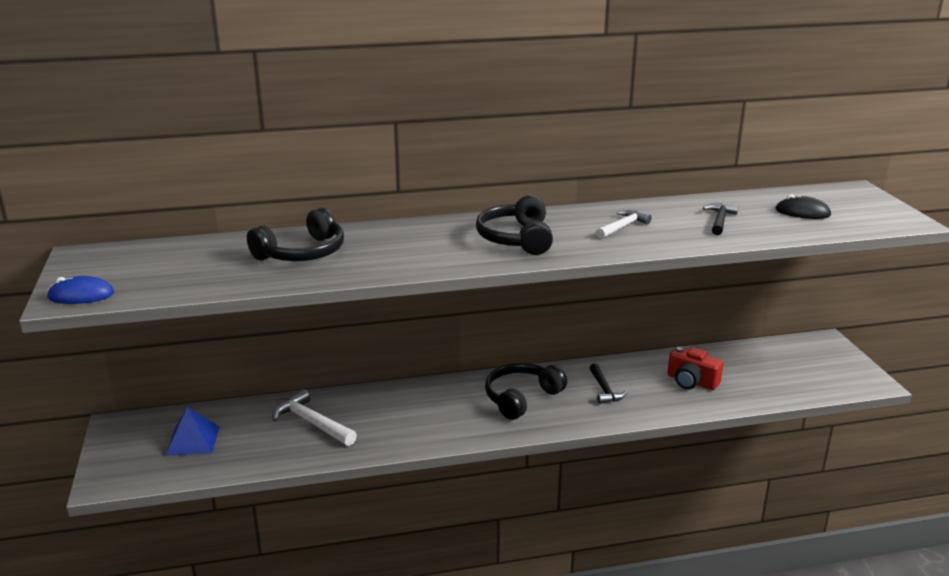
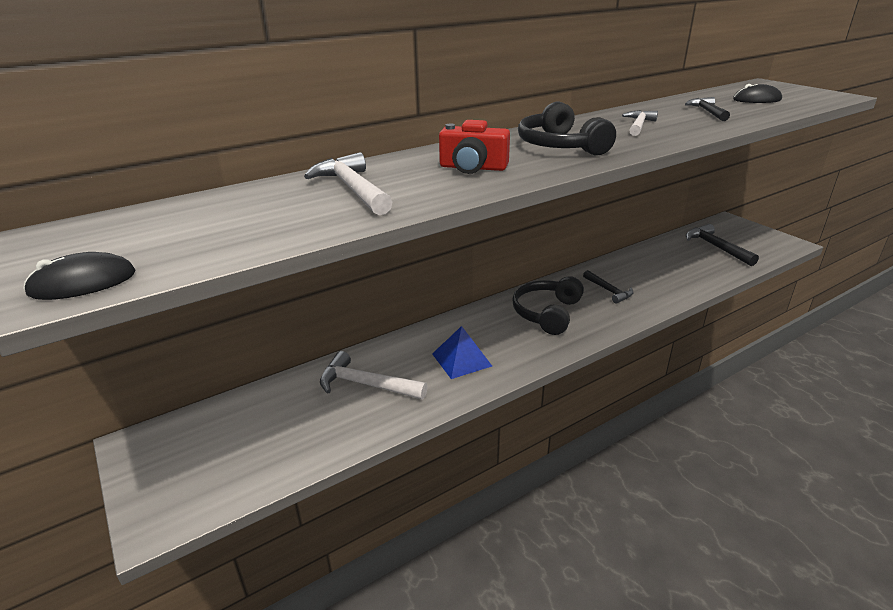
camera: 20 degrees left, 5 degrees up
blue mouse [47,276,114,304] -> black mouse [23,252,135,300]
blue pyramid [165,407,220,456] -> blue pyramid moved to [432,326,492,379]
black headphones [247,207,344,261] -> white hammer [304,152,392,215]
red camera [668,347,723,390] -> red camera moved to [439,120,510,174]
none -> black hammer [686,224,759,266]

